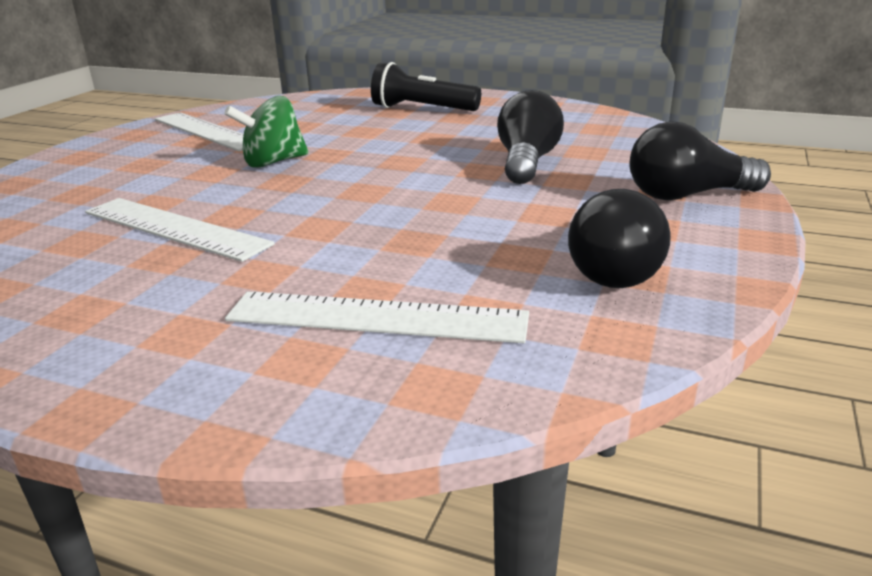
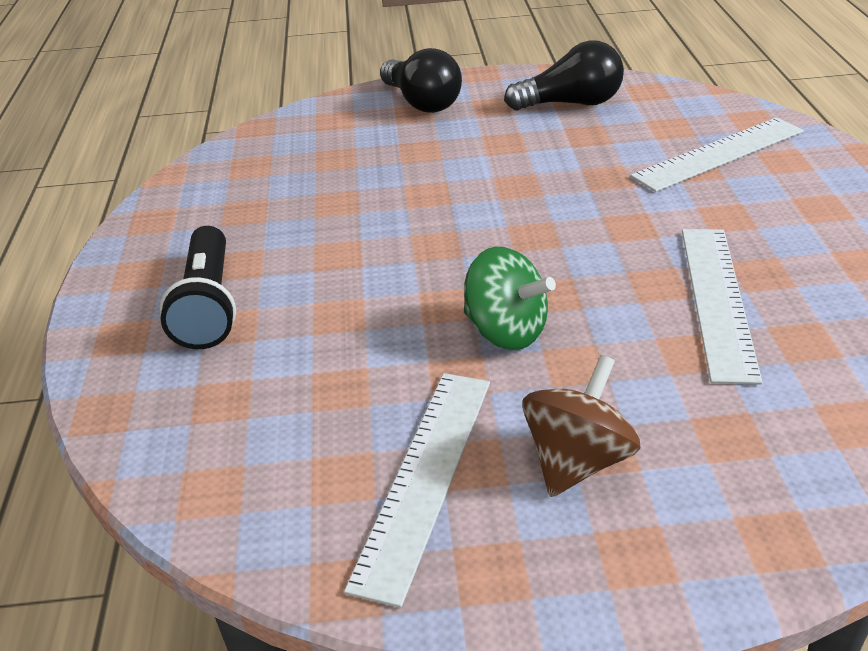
camera: 115 degrees left, 10 degrees up
white ruler [225,292,529,343] -> white ruler turned 75 degrees clockwise [630,117,804,192]
black light bulb [497,90,564,184] -> none
none -> brown spinning top [522,355,640,497]

